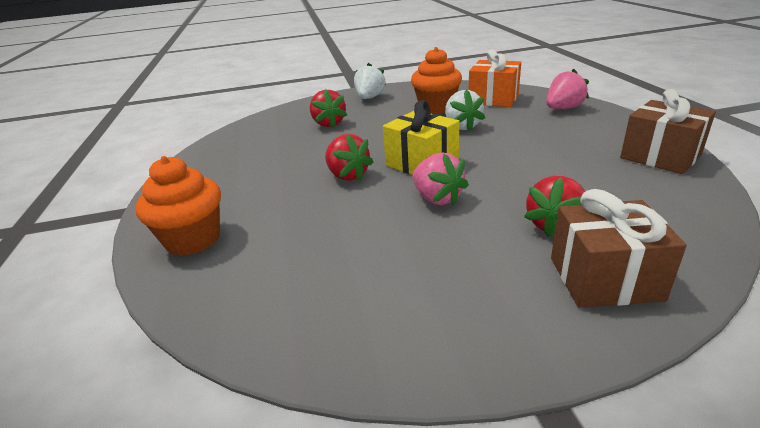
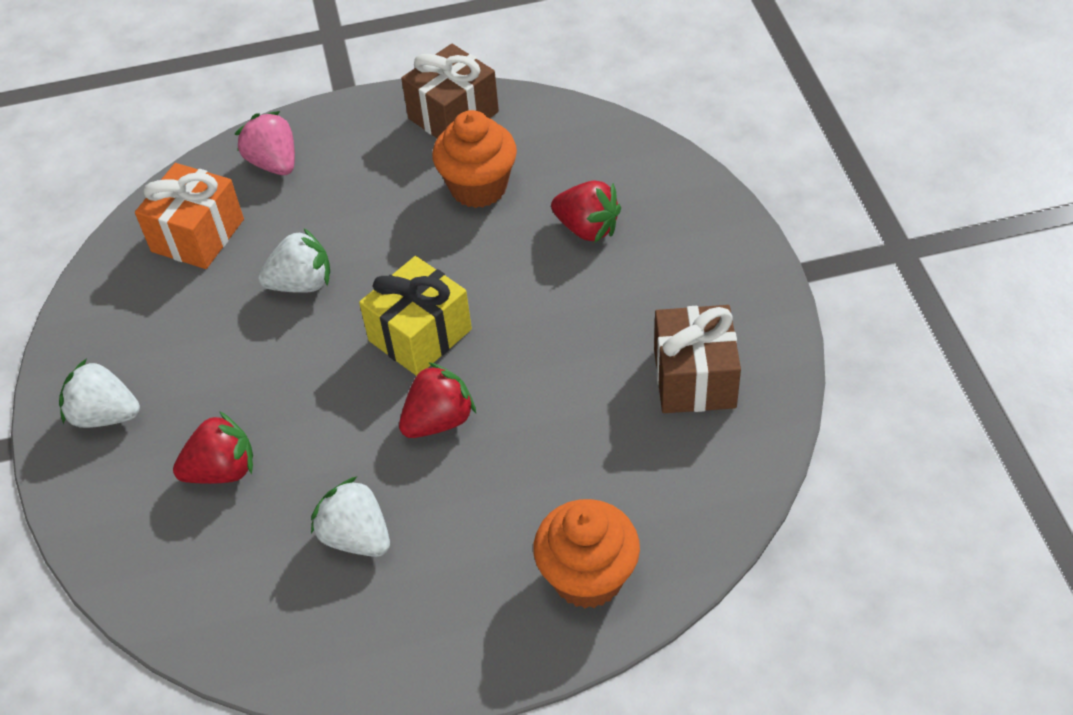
camera: 90 degrees left, 20 degrees up
orange cupcake [411,47,462,114] -> orange cupcake moved to [432,110,517,208]
pink strawberry [412,153,469,206] -> none
brown gift [551,189,687,308] -> brown gift moved to [654,305,741,413]
none -> white strawberry [311,476,390,557]

